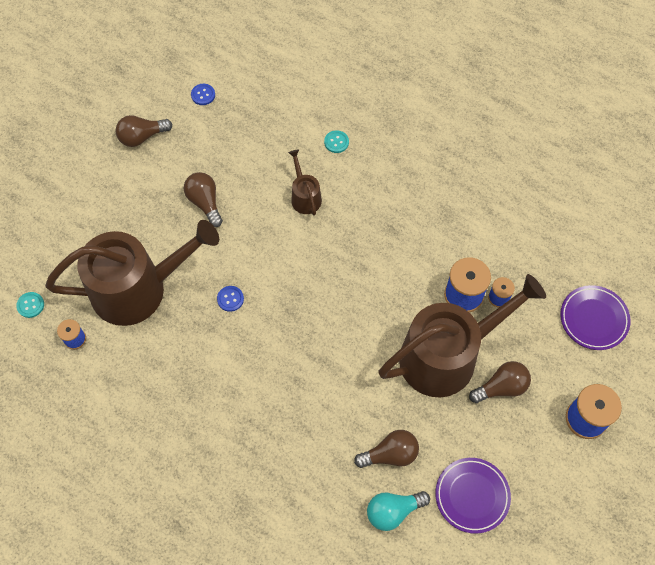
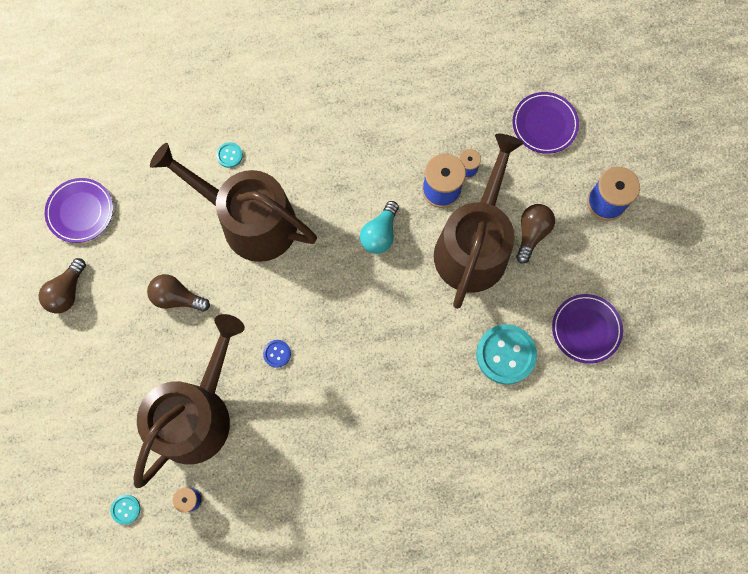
camera: 45 degrees left, 10 degrees up
blue button [191,84,215,105] -> purple plate [45,178,113,243]
brown watering can [288,150,322,215] -> brown watering can [150,143,317,262], size x2.31
brown light bulb [354,430,419,468] -> turquoise button [476,324,537,384]
turquoise light bulb [367,491,430,531] -> turquoise light bulb moved to [360,201,399,254]

